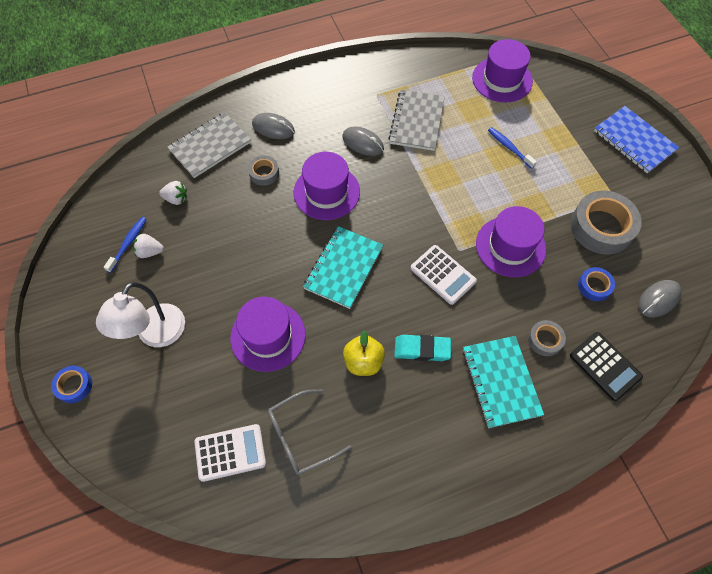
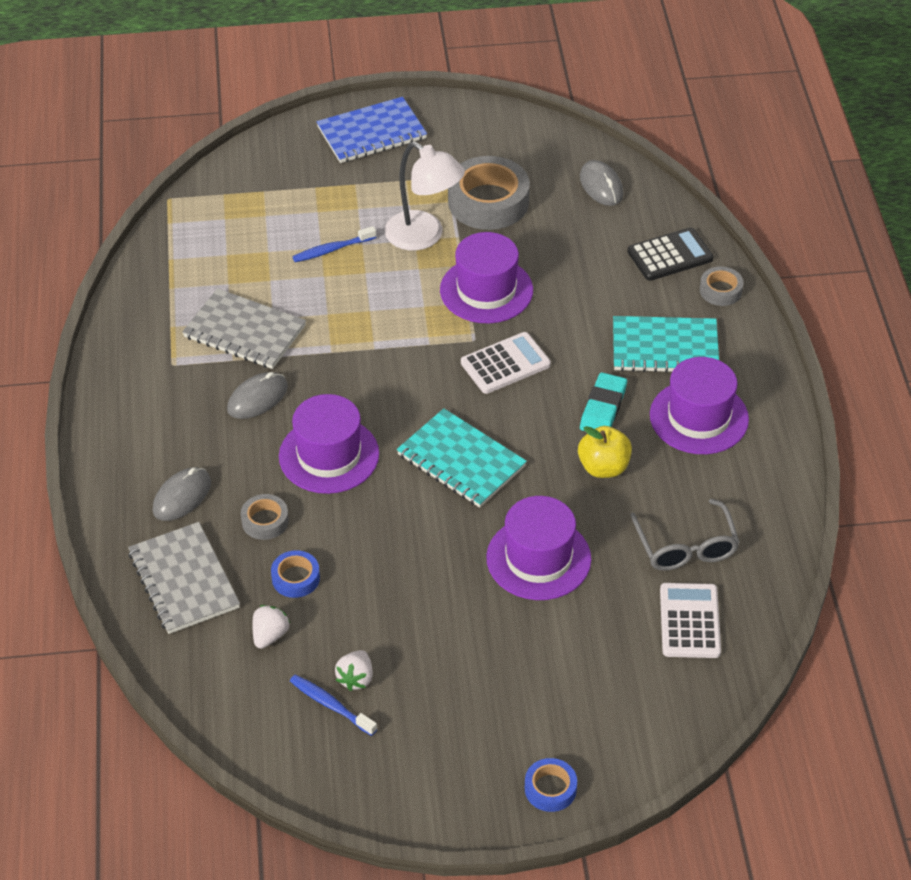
camera: 75 degrees left, 15 degrees down
white lamp [96,282,185,347] -> white lamp moved to [385,142,465,251]
purple hat [472,39,533,102] -> purple hat moved to [650,357,749,454]
grey tape [528,320,566,356] -> grey tape moved to [700,266,744,306]
blue tape [578,267,615,301] -> blue tape moved to [271,550,320,598]

